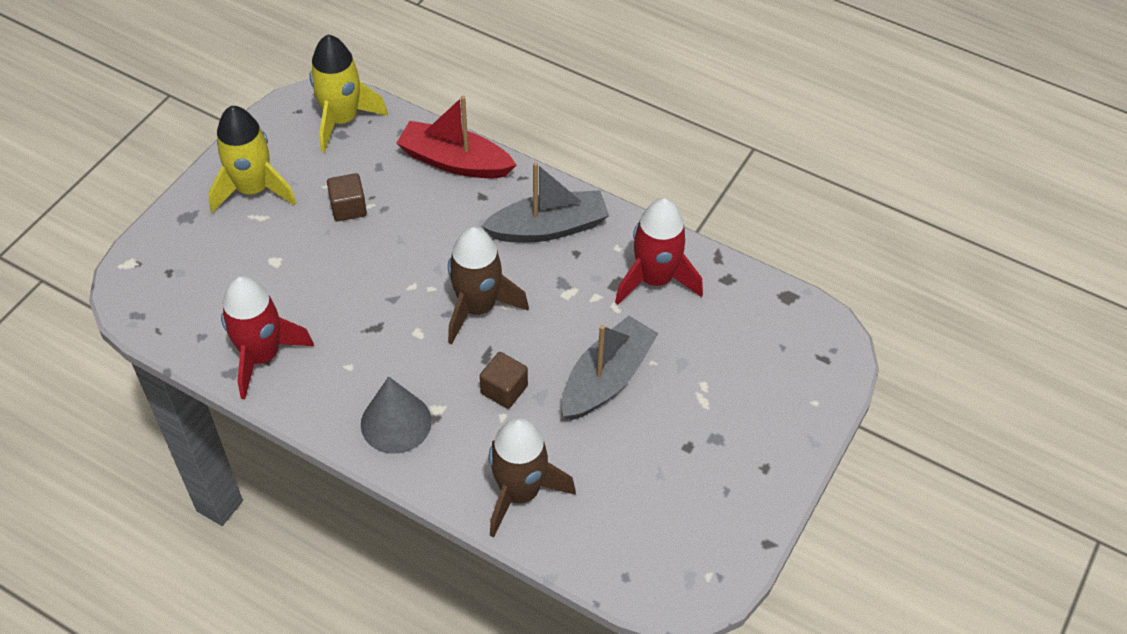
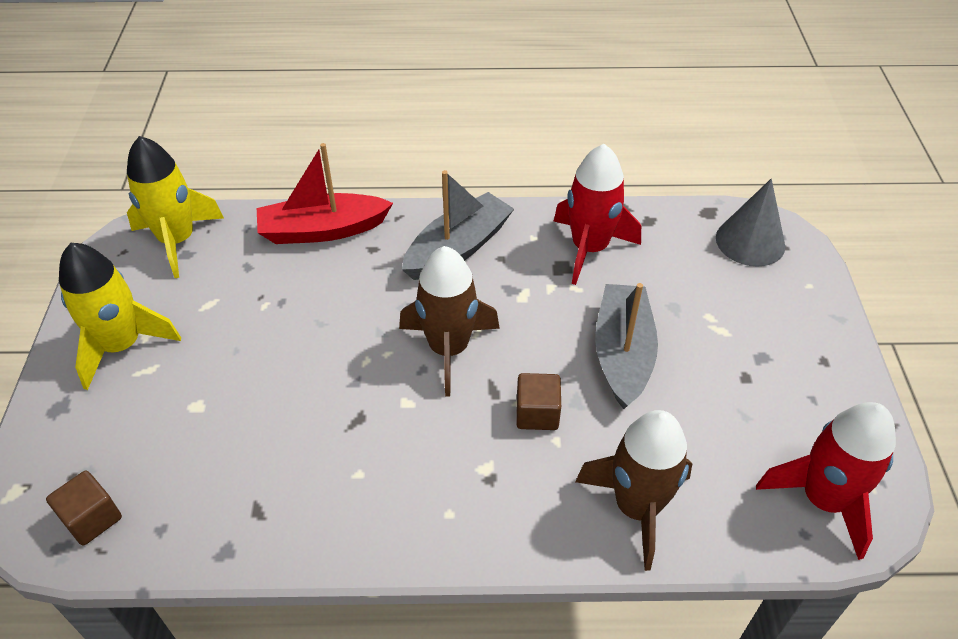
camera: 30 degrees left, 5 degrees down
red rocket [221,276,314,399] -> red rocket moved to [756,402,896,560]
brown cube [327,173,367,221] -> brown cube moved to [46,471,122,545]
grey cone [361,377,432,454] -> grey cone moved to [716,179,785,267]

